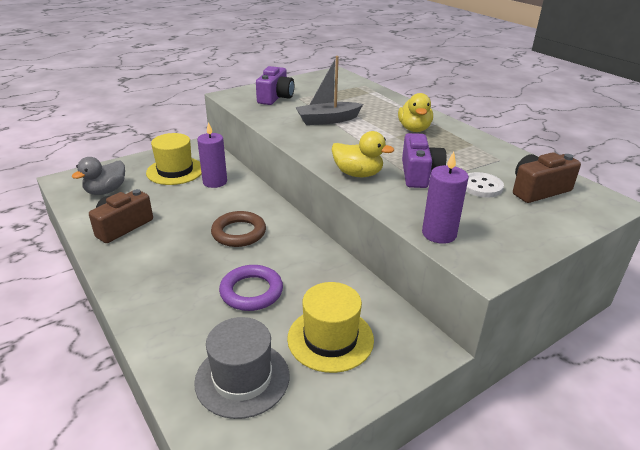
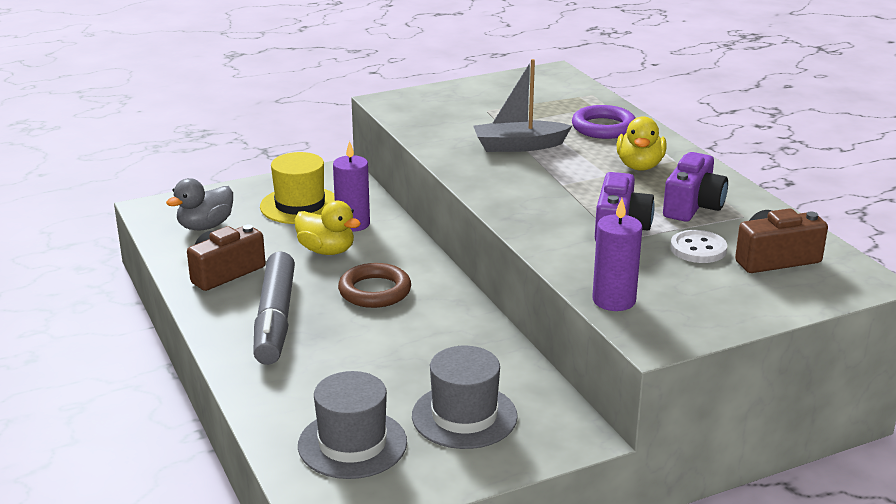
camera: 10 degrees right, 5 degrees down
purple ring [219,265,283,311] -> purple ring moved to [572,105,636,139]
purple camera [256,66,294,105] -> purple camera moved to [663,152,728,222]
yellow hat [287,282,374,373] -> grey hat [412,346,518,449]
yellow duck [332,131,394,177] -> yellow duck moved to [295,201,361,255]
none -> grey marker [253,252,295,365]

